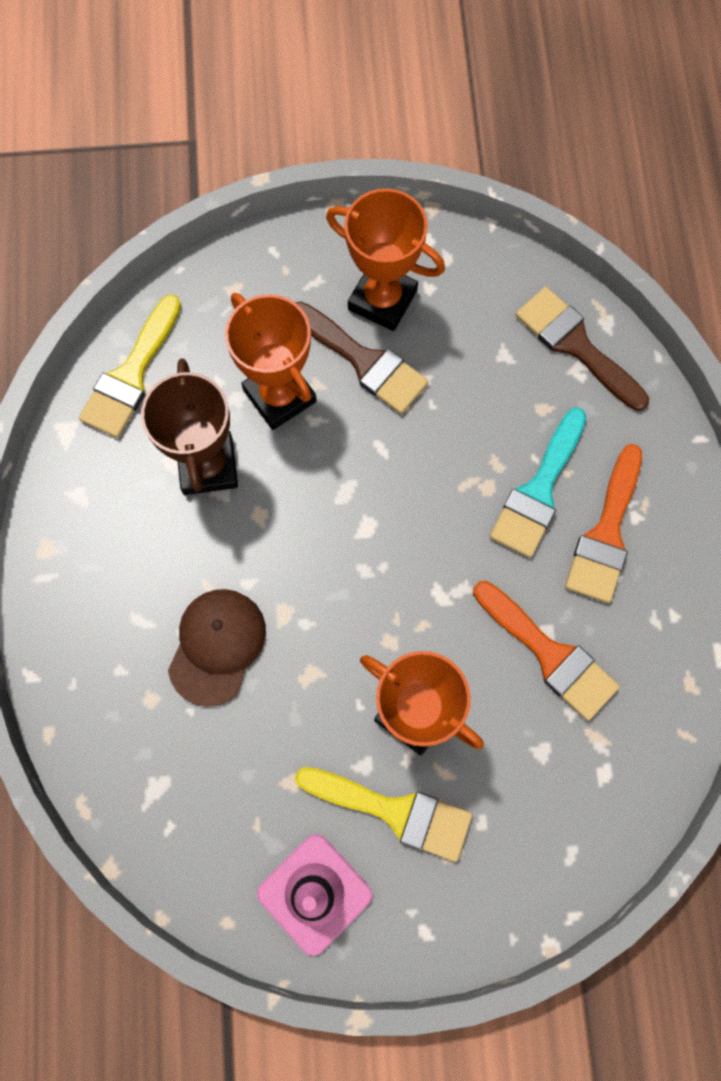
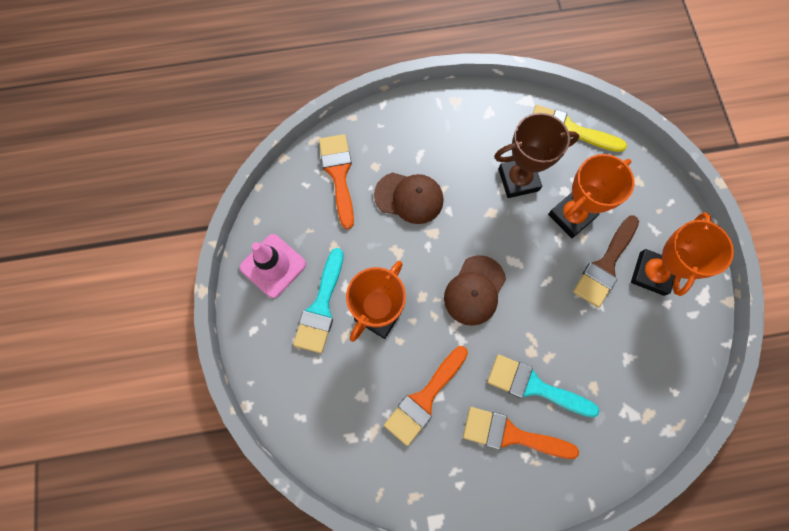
camera: 85 degrees right, 0 degrees up
yellow brush [295,767,472,862] -> turquoise brush [293,248,343,353]
brown brush [516,287,649,411] -> none
none -> orange brush [319,134,354,229]
none -> brown cap [444,255,506,326]

